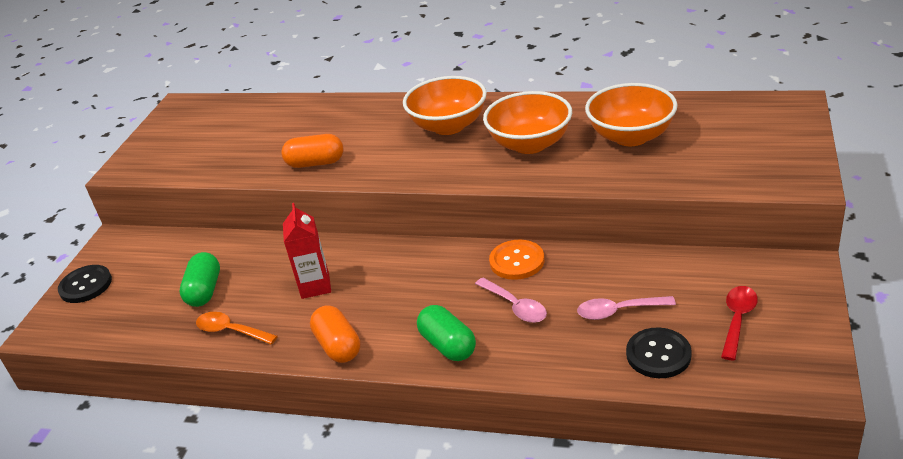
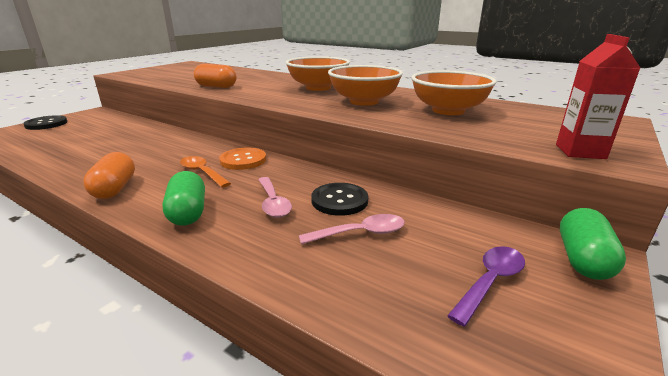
camera: 15 degrees right, 10 degrees down
green capsule [179,252,220,307] -> green capsule moved to [560,208,626,280]
orange spoon [196,312,278,345] -> orange spoon moved to [180,156,231,188]
red carton [283,203,331,299] -> red carton moved to [556,34,640,159]
orange button [489,240,545,280] -> orange button moved to [219,148,266,170]
pink spoon [577,296,676,320] -> pink spoon turned 150 degrees clockwise [299,214,405,245]
black button [626,327,692,378] -> black button moved to [311,183,368,216]
red spoon [721,286,758,360] -> purple spoon [447,246,525,327]

